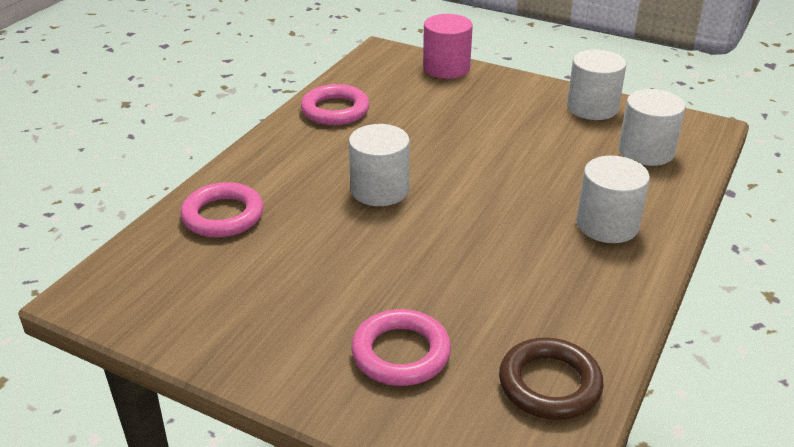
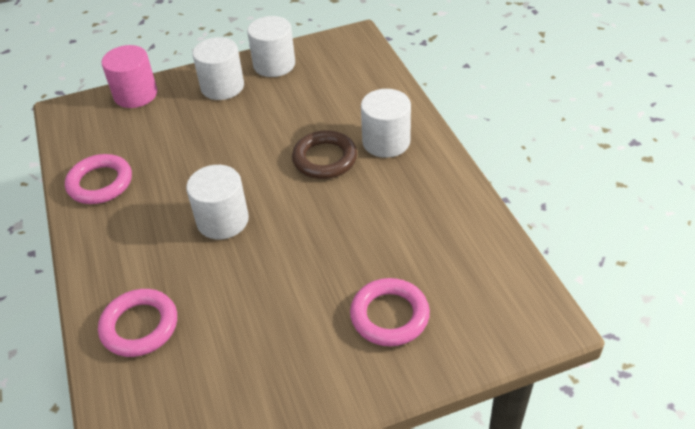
camera: 45 degrees left, 10 degrees up
brown ring [499,338,604,420] -> brown ring moved to [292,130,357,179]
white cylinder [619,89,685,166] -> white cylinder moved to [192,37,244,100]

